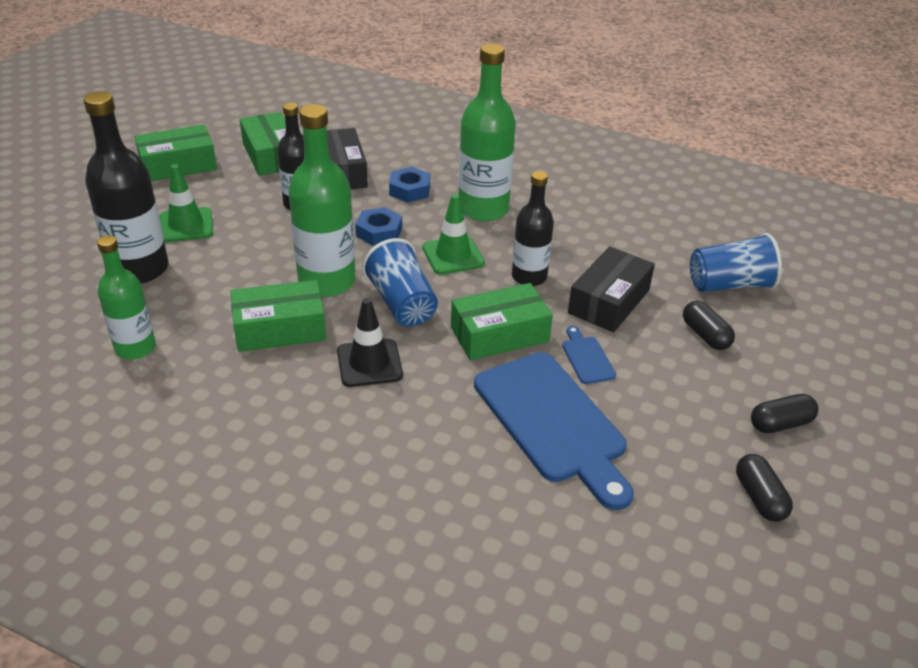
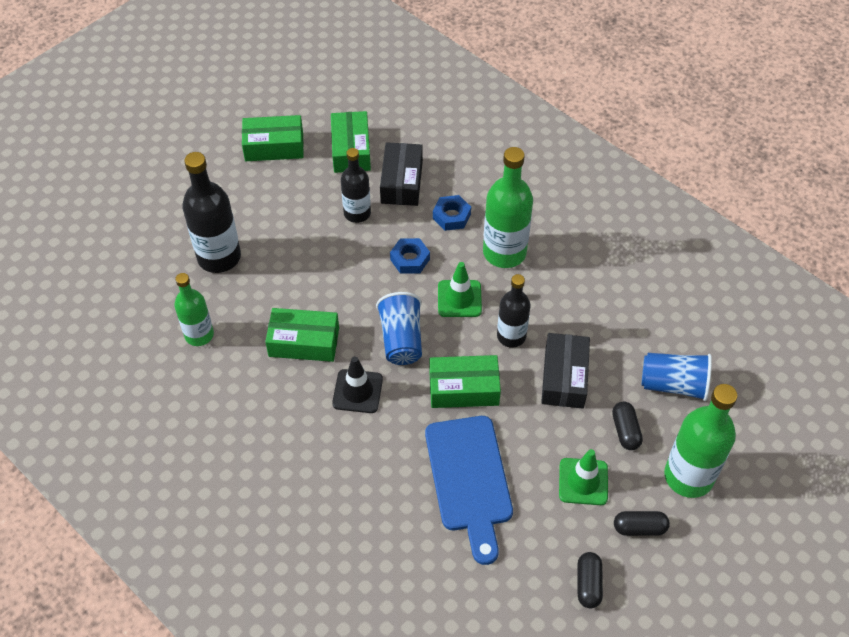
camera: 20 degrees right, 15 degrees up
green traffic cone [159,164,213,242] -> green traffic cone moved to [559,449,608,505]
green bottle [288,104,355,297] -> green bottle moved to [664,384,738,498]
blue cutting board [562,326,616,384] -> none
black box [568,246,655,332] -> black box turned 45 degrees counterclockwise [541,333,590,409]

